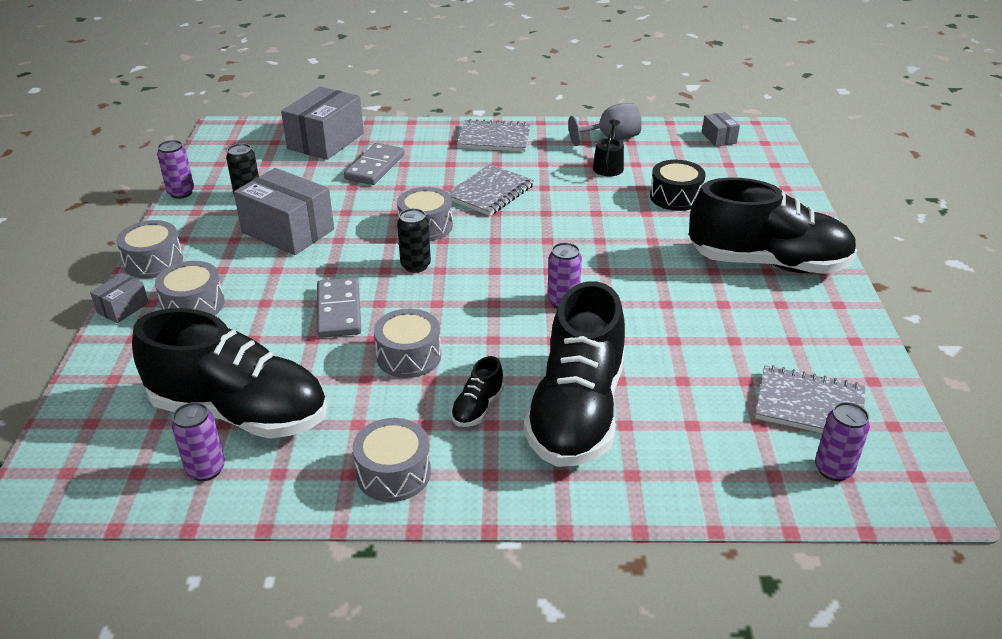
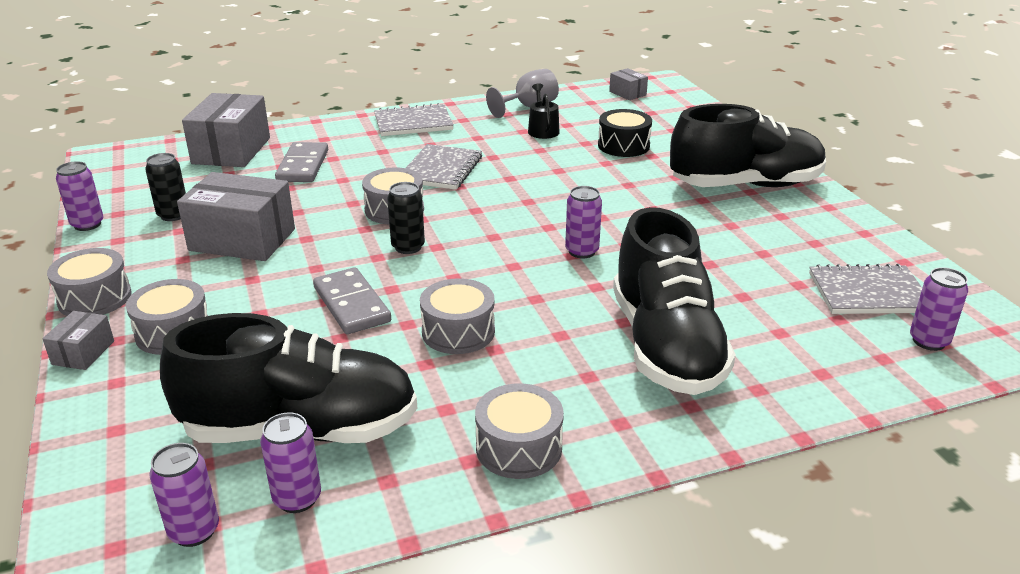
camera: 20 degrees left, 5 degrees down
black shoe [451,356,504,427] -> none
none -> purple can [149,443,219,547]

